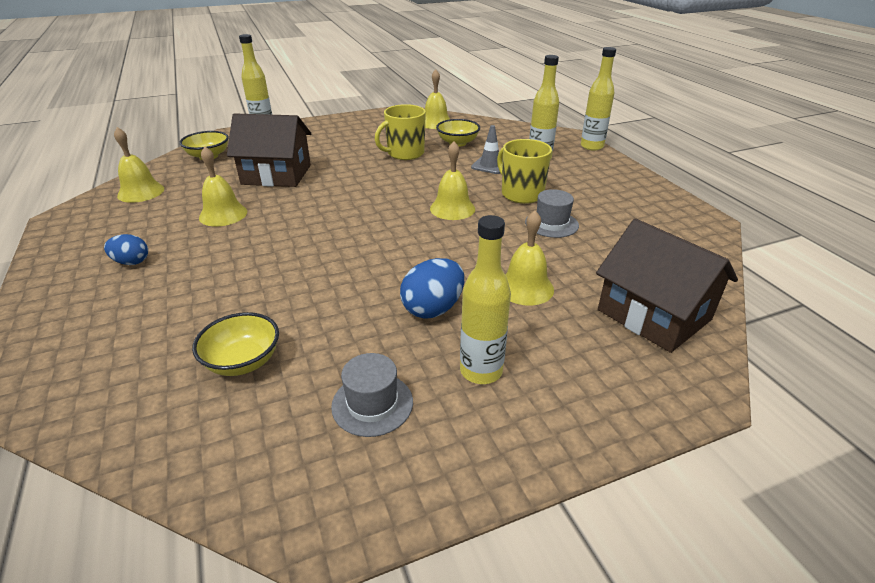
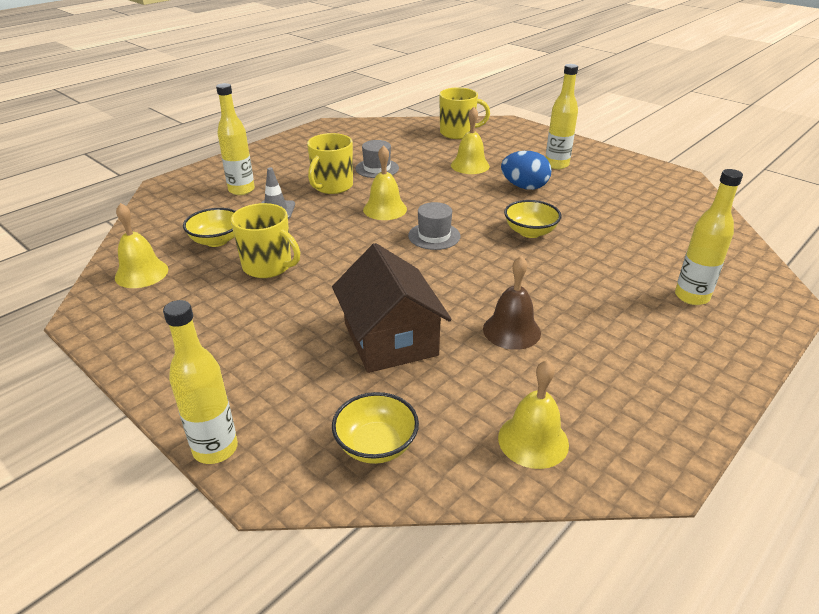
camera: 115 degrees left, 0 degrees up
blue egg [104,234,148,265] -> none
yellow bowl [192,312,279,376] -> yellow bowl moved to [504,200,562,238]
yellow bell [199,146,247,226] -> brown bell [483,256,541,350]
grey hat [331,353,413,437] -> grey hat moved to [408,202,461,250]
yellow bottle [581,47,616,151] -> yellow bottle moved to [675,169,743,305]
brown house [596,219,738,353] -> yellow mug [439,87,490,139]

